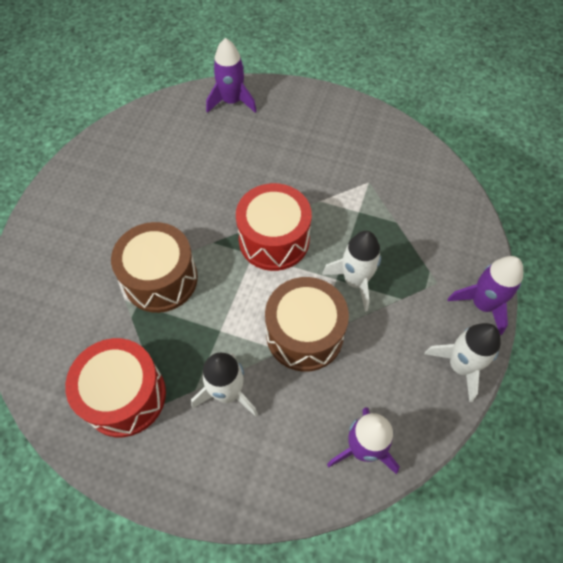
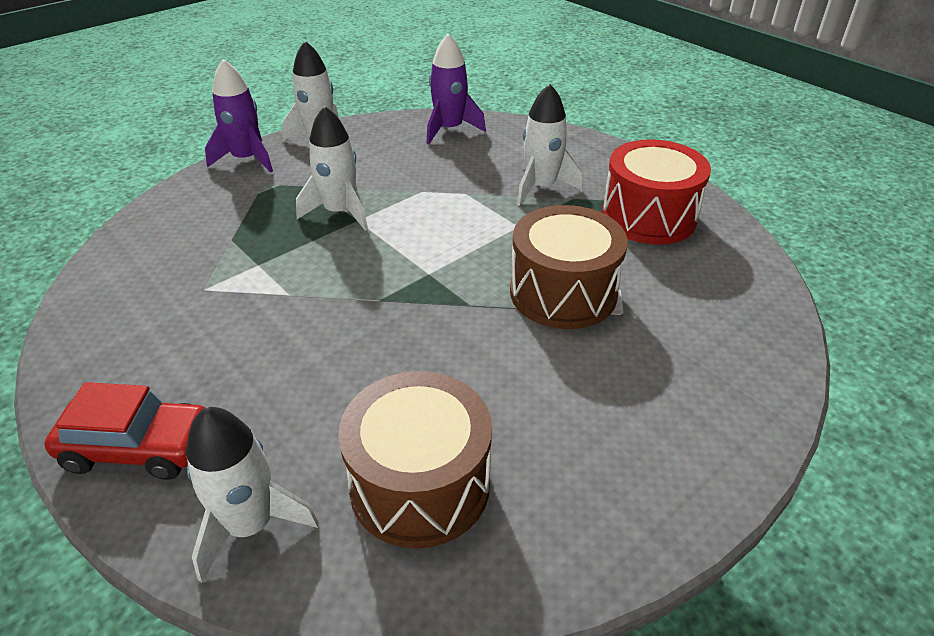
camera: 150 degrees left, 20 degrees down
purple rocket [206,38,257,113] -> white rocket [186,407,319,582]
red drum [236,183,312,271] -> none
brown drum [265,277,349,372] -> brown drum moved to [338,371,492,549]
none -> red car [44,382,205,480]

